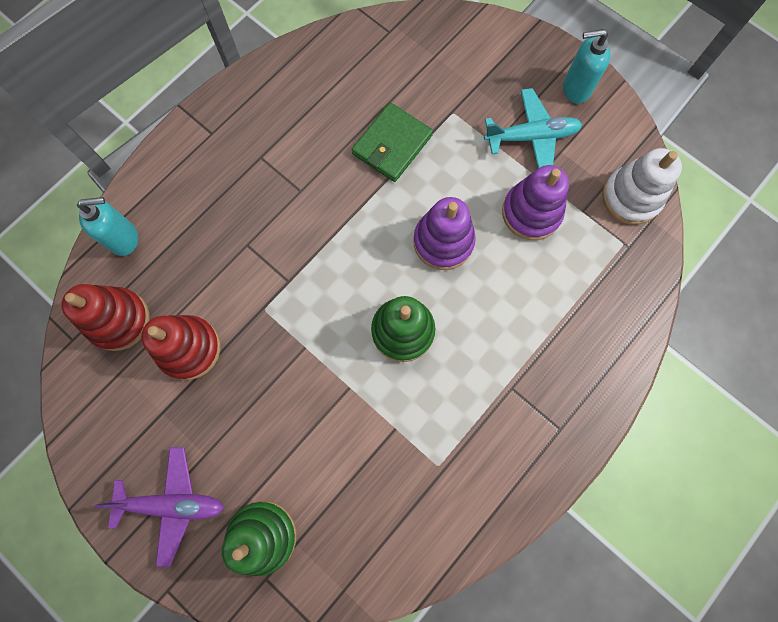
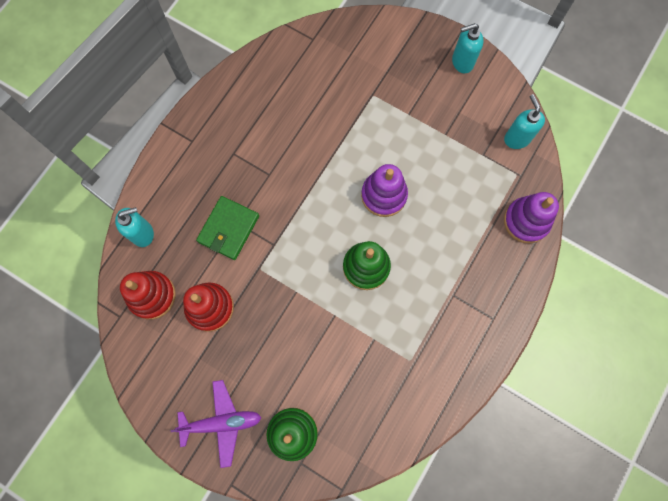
camera: 10 degrees left, 0 degrees up
green wallet [352,102,433,182] -> green wallet moved to [196,196,259,260]
turquoise plane [484,88,582,168] -> none
purple stacking toy [502,165,569,240] -> purple stacking toy moved to [504,192,559,243]
white stacking toy [602,148,682,225] -> turquoise soap dispenser [504,94,545,149]

